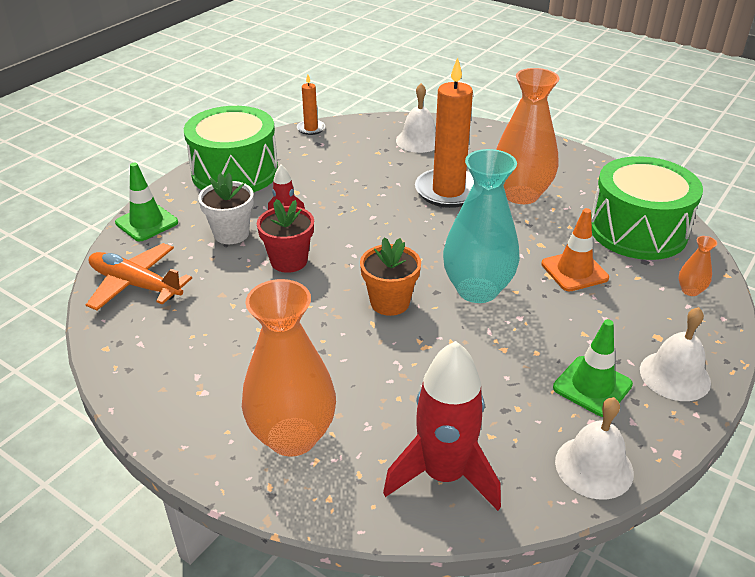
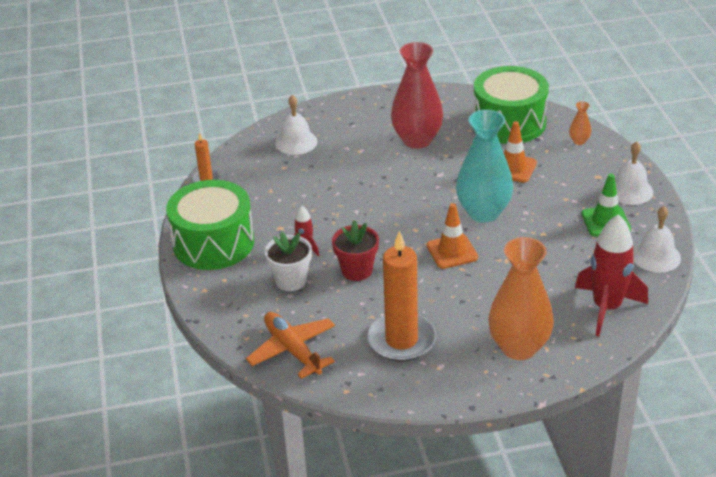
camera: 45 degrees left, 0 degrees up
orange plane [86,243,192,310] -> orange plane turned 75 degrees clockwise [246,312,335,379]
green traffic cone [115,163,178,241] -> none
orange flower pot [360,237,421,316] -> orange traffic cone [427,203,478,269]
orange candle [415,57,474,208] -> orange candle moved to [367,231,436,361]
orange vase [496,68,560,204] -> red vase [391,42,443,149]

